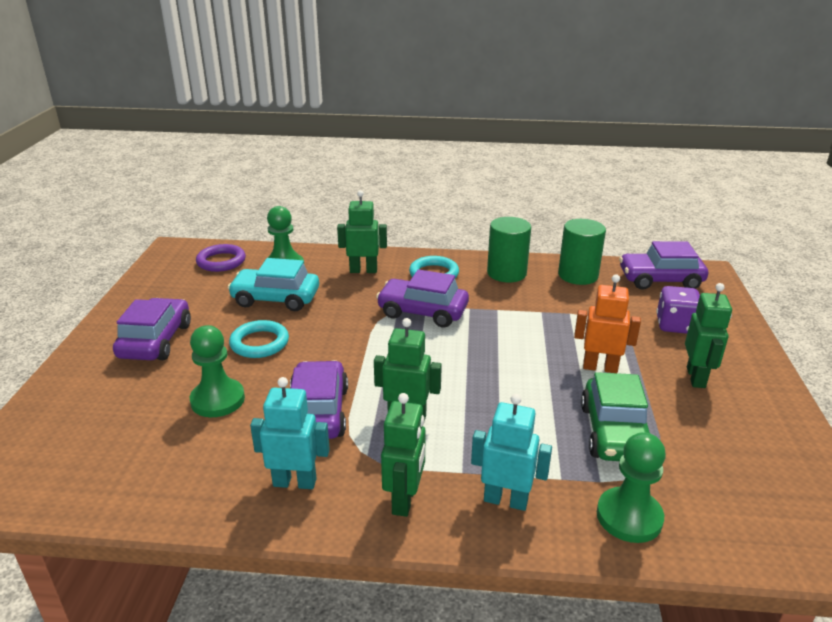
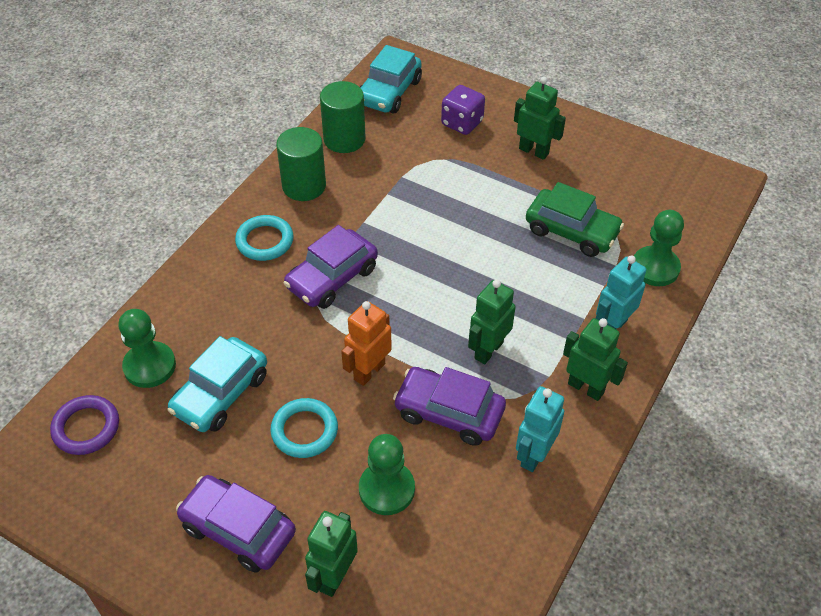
camera: 65 degrees left, 20 degrees up
green robot [337,190,387,273] -> green robot moved to [305,511,358,597]
orange robot [574,274,641,373] -> orange robot moved to [341,301,392,386]
purple car [619,241,708,290] -> turquoise car [360,45,422,113]

